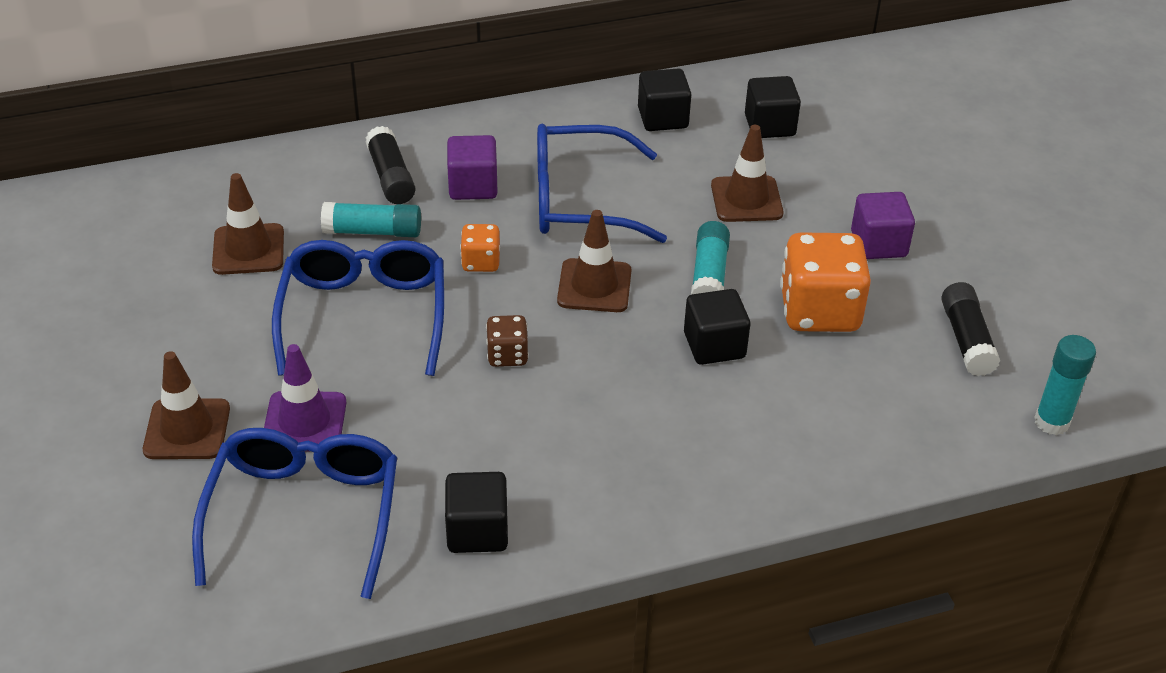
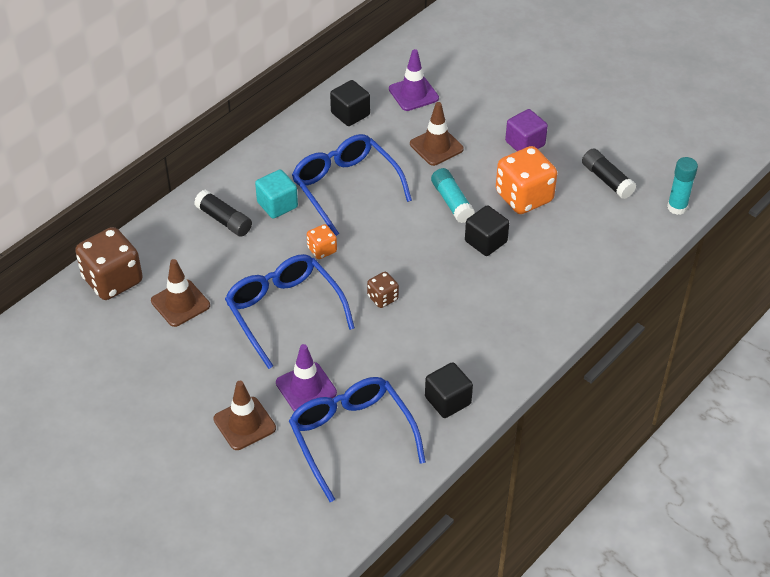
camera: 30 degrees left, 5 degrees up
turquoise glue stick [321,202,421,237] -> none
purple cube [447,135,498,200] -> turquoise cube [255,169,298,219]
blue glasses [537,124,667,243] -> blue glasses turned 90 degrees clockwise [292,134,412,236]
brown traffic cone [557,210,631,312] -> none
black cube [745,76,801,138] -> purple traffic cone [389,49,439,111]
none -> brown dice [75,227,143,300]

